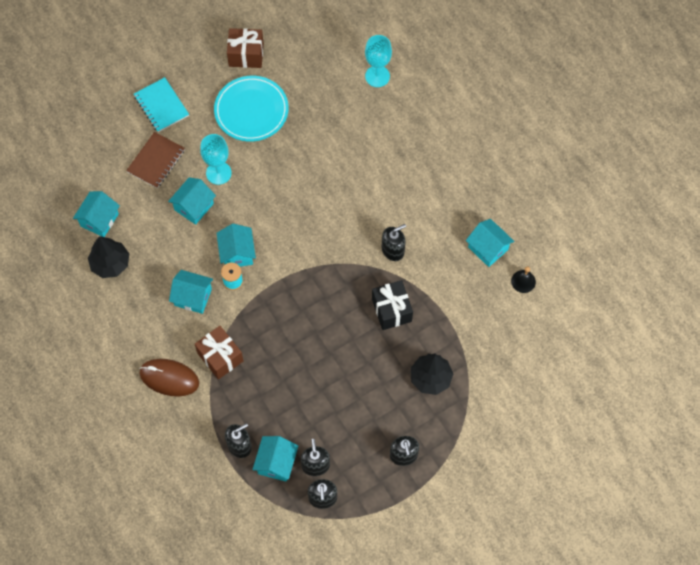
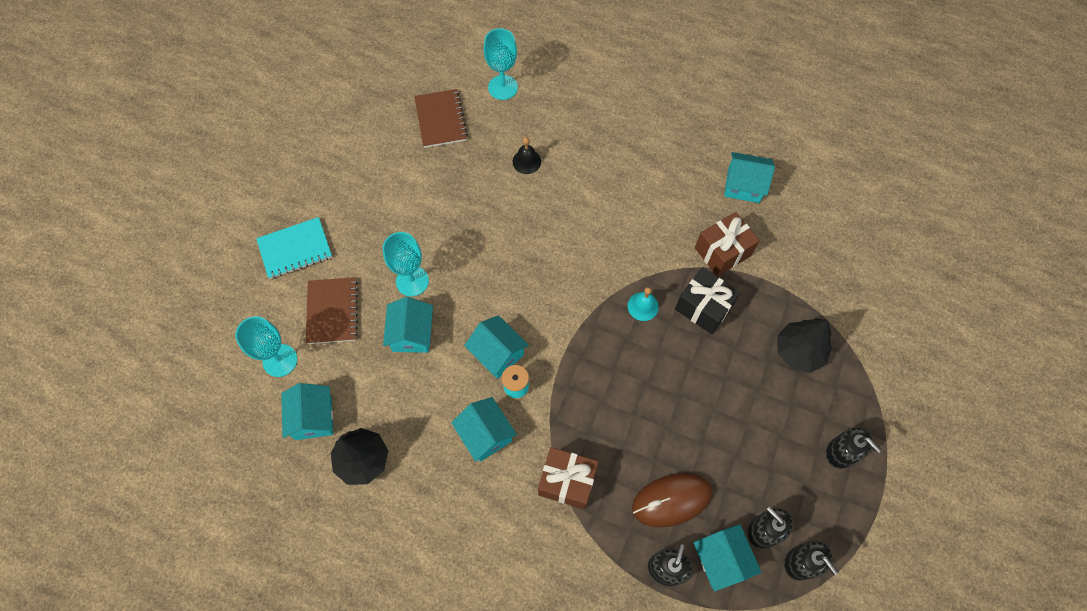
camera: 35 degrees left, 0 degrees up
turquoise notebook [134,77,189,132] -> turquoise notebook turned 45 degrees counterclockwise [256,217,332,279]
brown mouse [139,359,199,397] -> brown mouse moved to [632,473,712,527]
turquoise house [169,270,213,314] -> turquoise house turned 75 degrees clockwise [451,397,517,462]
turquoise plate [214,76,289,142] -> none
brown gift [227,28,264,68] -> brown gift moved to [695,212,760,276]
black soap dispenser [382,224,406,261] -> none
black bell [511,266,536,293] -> black bell moved to [513,137,541,174]
none -> turquoise goblet [235,316,297,377]
none -> brown notebook [414,89,468,148]
none -> turquoise bell [628,287,659,321]

